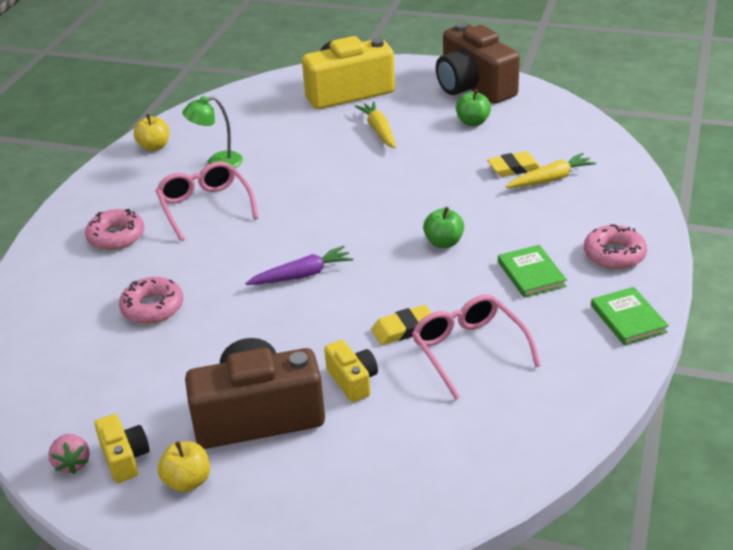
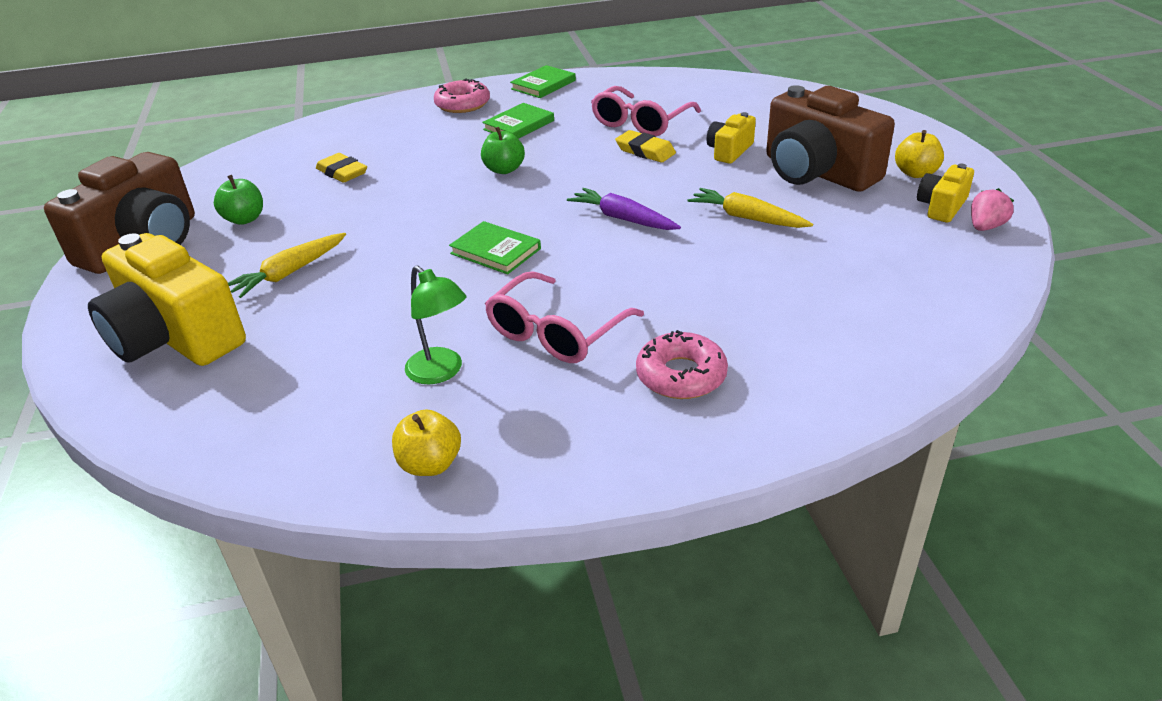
camera: 120 degrees left, 0 degrees up
pink donut [119,277,183,324] -> none
yellow carrot [506,153,596,188] -> yellow carrot moved to [688,188,813,228]
none -> green book [449,221,541,274]

